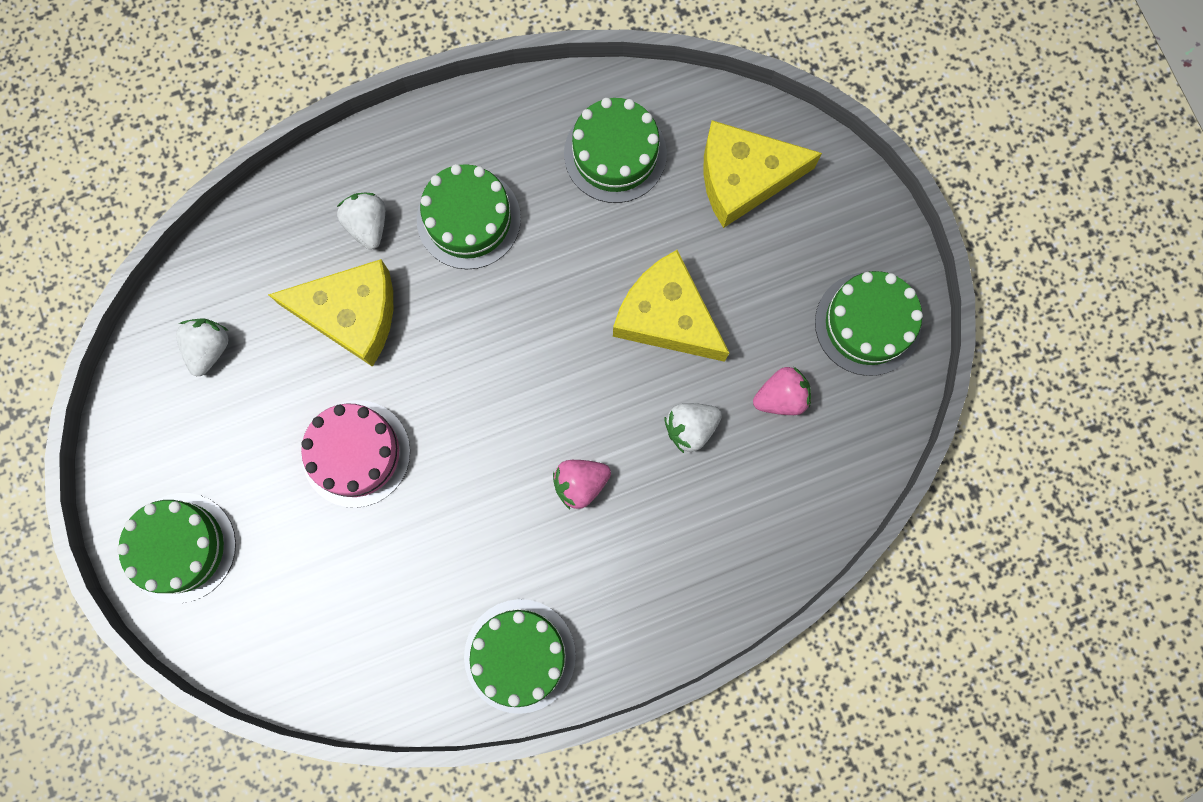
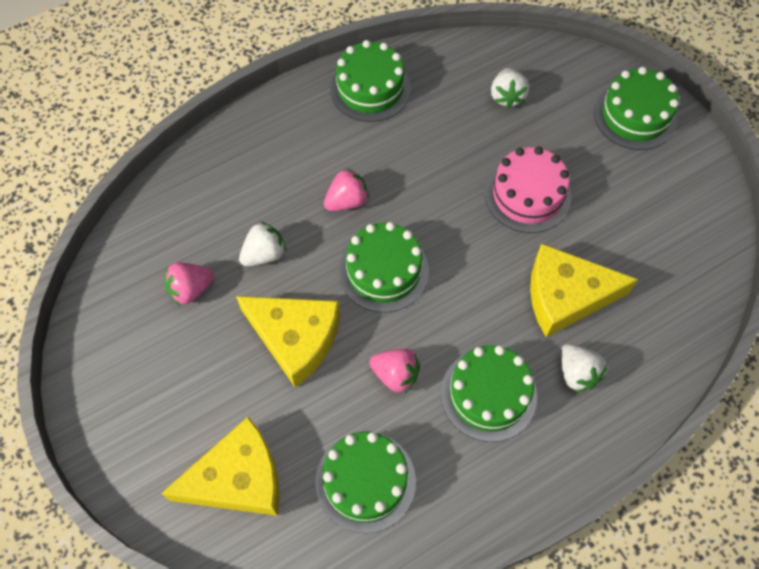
camera: 170 degrees right, 15 degrees down
white strawberry [176,318,229,376] -> white strawberry moved to [491,68,529,109]
green cake [815,271,923,376] -> green cake moved to [339,222,429,312]
none -> pink strawberry [369,349,420,393]

